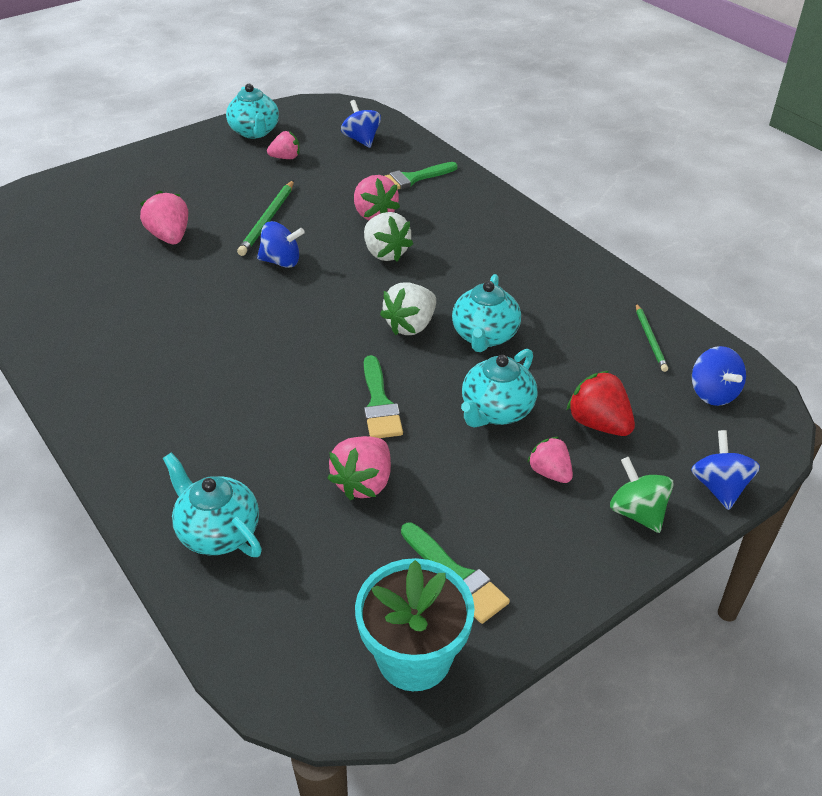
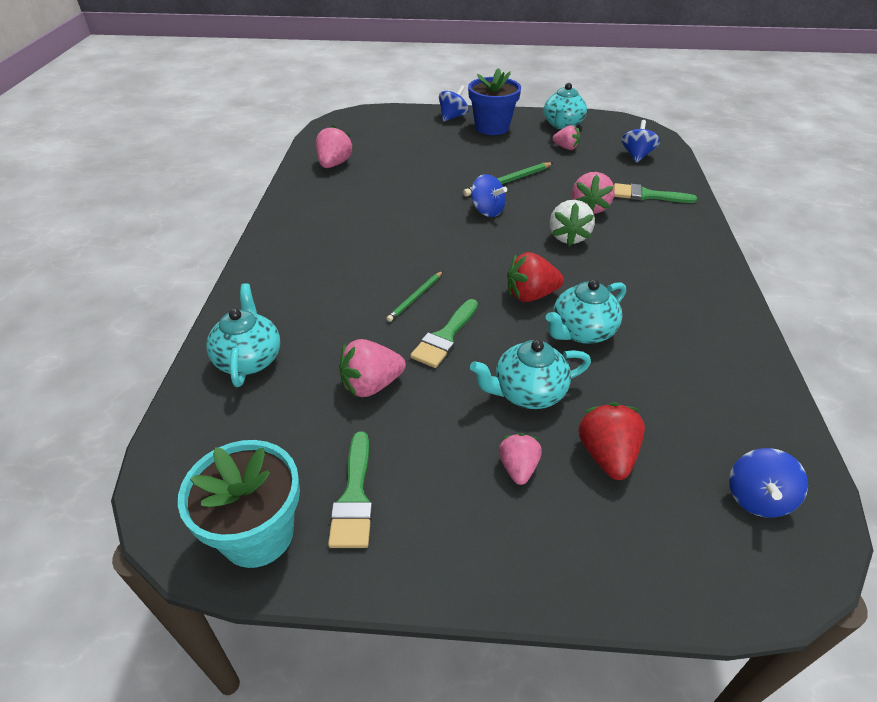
camera: 40 degrees right, 0 degrees up
pink strawberry [140,191,188,244] -> pink strawberry moved to [316,125,353,168]
white strawberry [380,282,436,336] -> red strawberry [507,252,564,302]
green spinning top [610,457,674,533] -> none
green pencil [636,304,668,372] -> green pencil moved to [386,271,443,322]
blue spinning top [691,430,760,510] -> blue spinning top moved to [439,85,469,122]
none -> blue flower pot [468,68,521,135]

